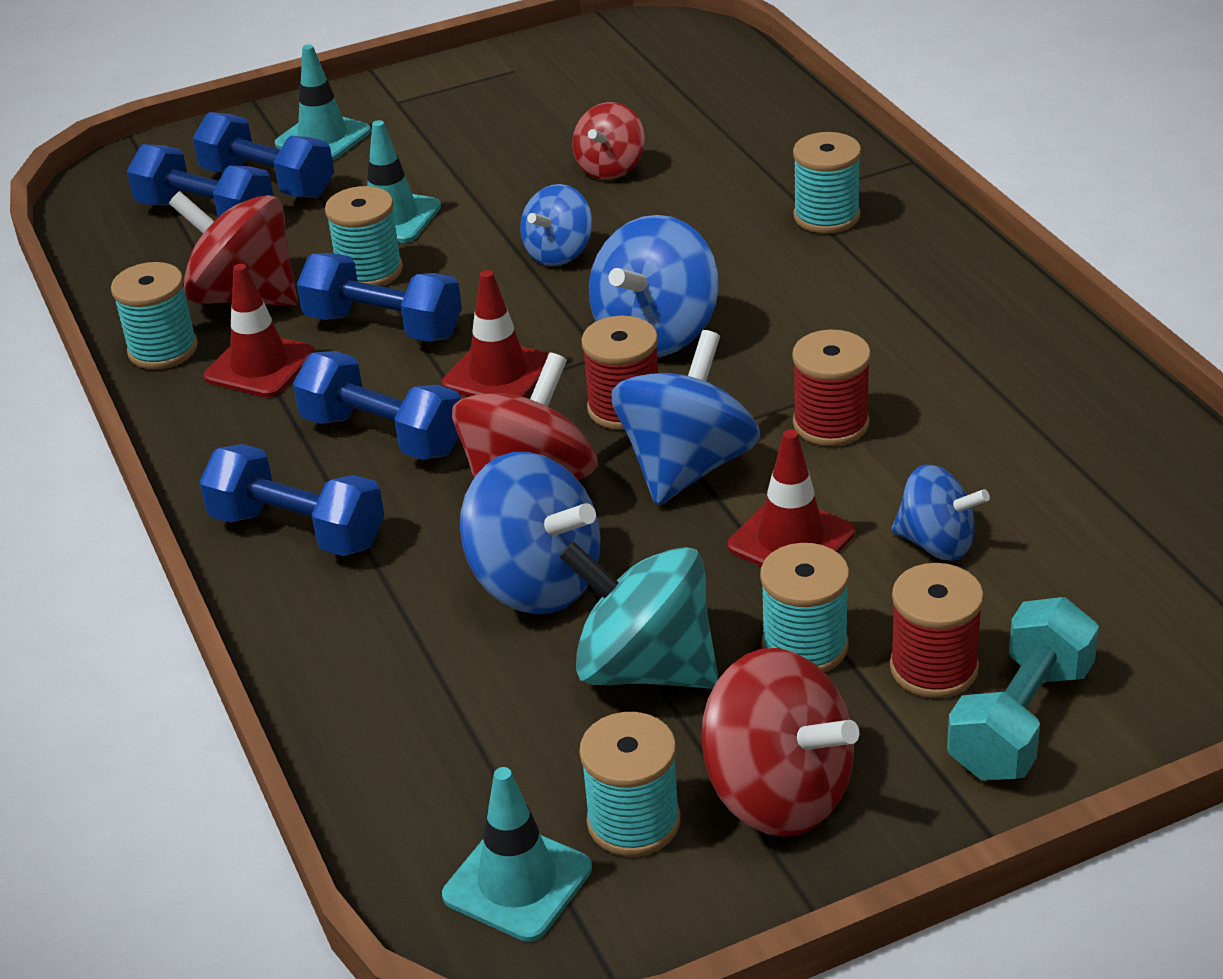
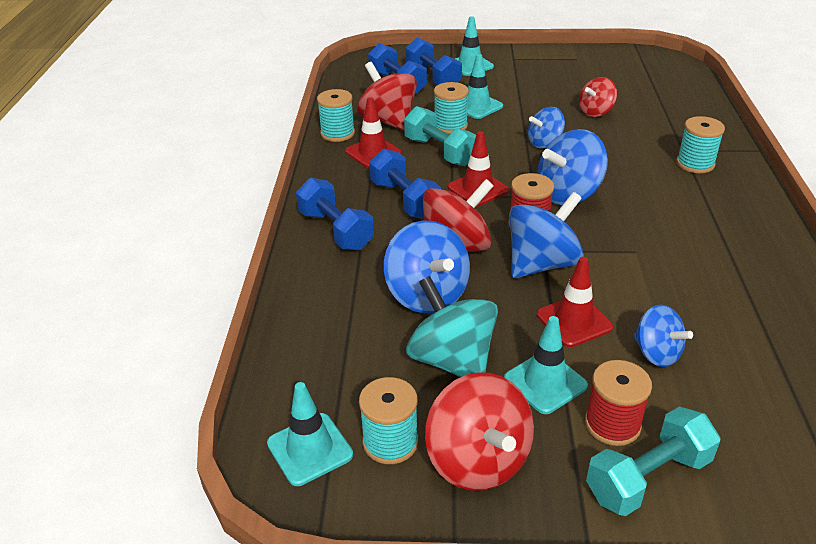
camera: 25 degrees right, 0 degrees up
blue dumbbell [297,253,462,342] -> turquoise dumbbell [404,106,476,166]
turquoise spool [760,543,849,672] -> turquoise traffic cone [504,316,588,414]
red spool [792,329,871,446] -> none

